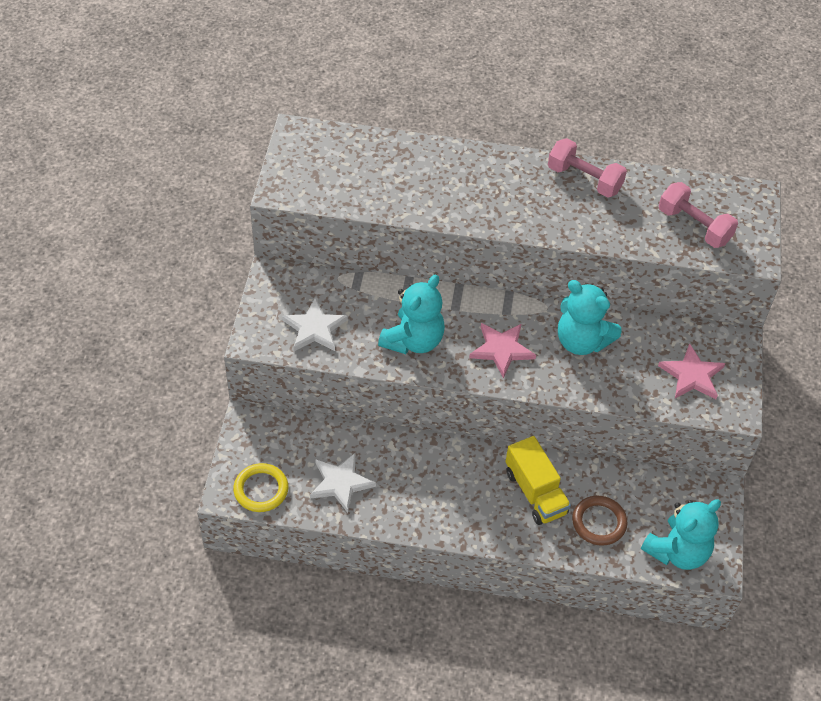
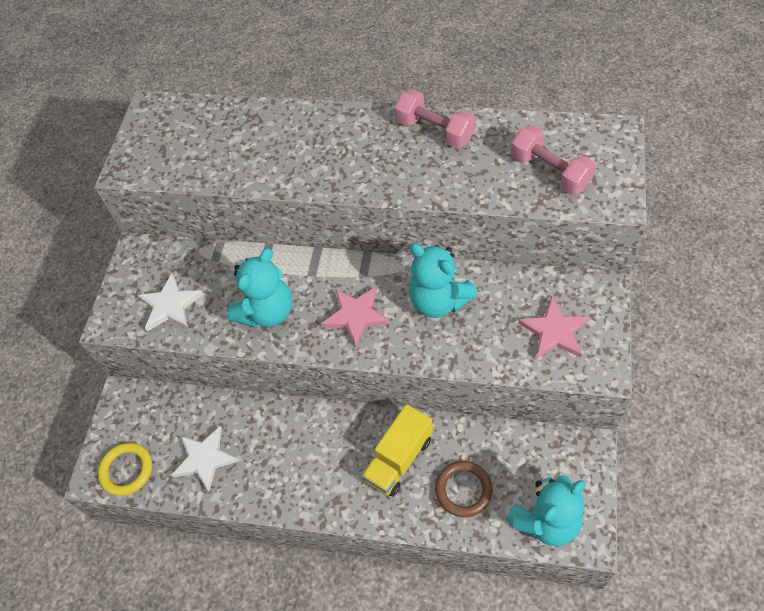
camera: 10 degrees right, 5 degrees up
yellow truck [505,436,571,525] -> yellow truck turned 60 degrees clockwise [362,404,433,497]

